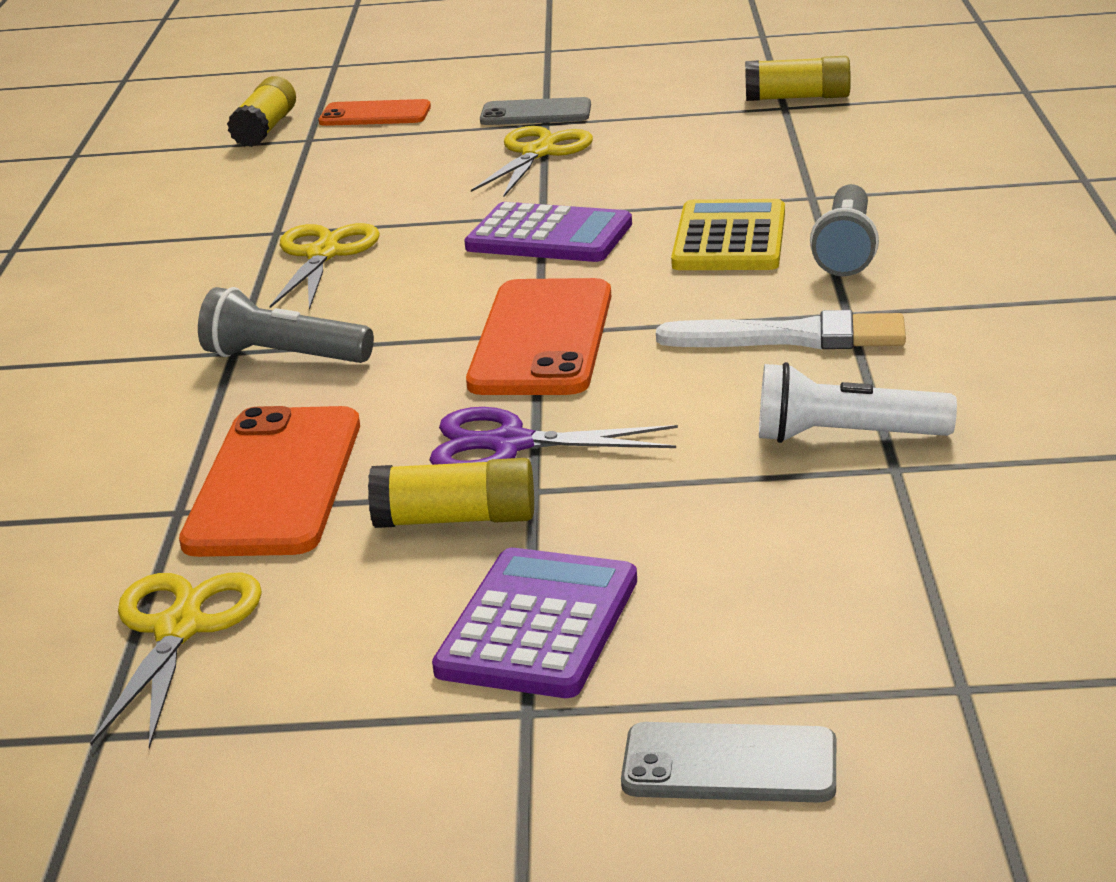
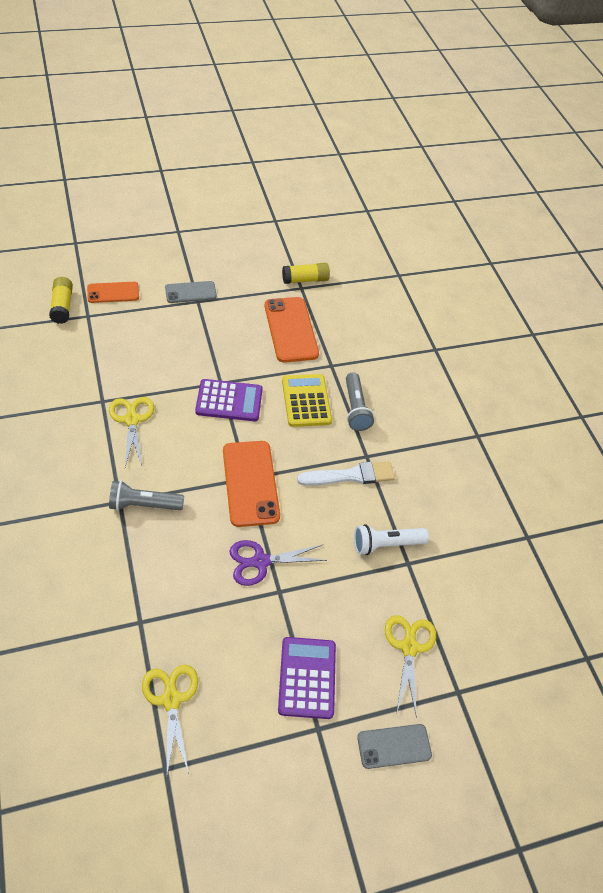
camera: 25 degrees left, 25 degrees up
orange phone [179,406,360,557] -> orange phone moved to [265,297,319,363]
yellow glue stick [368,458,534,528] -> none
yellow scissors [471,126,593,197] -> yellow scissors moved to [385,615,436,718]

